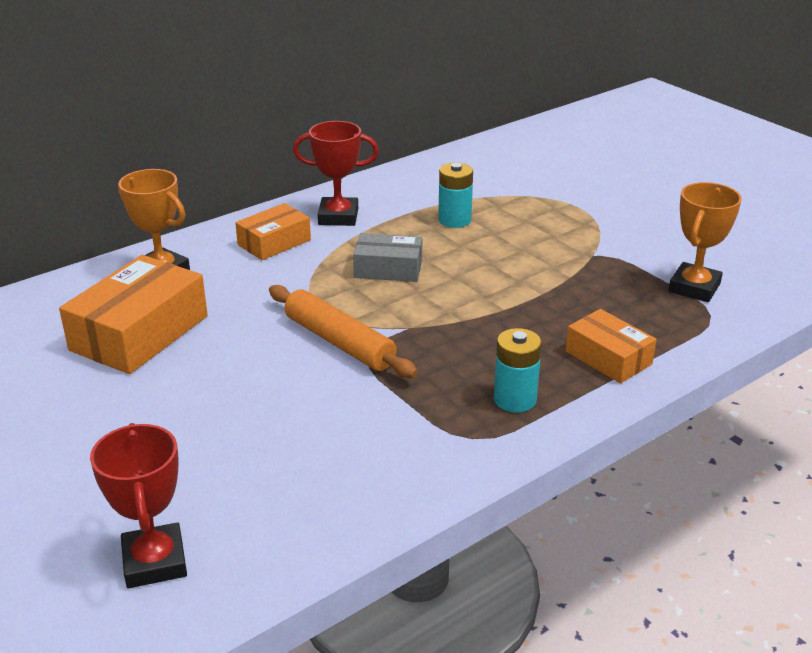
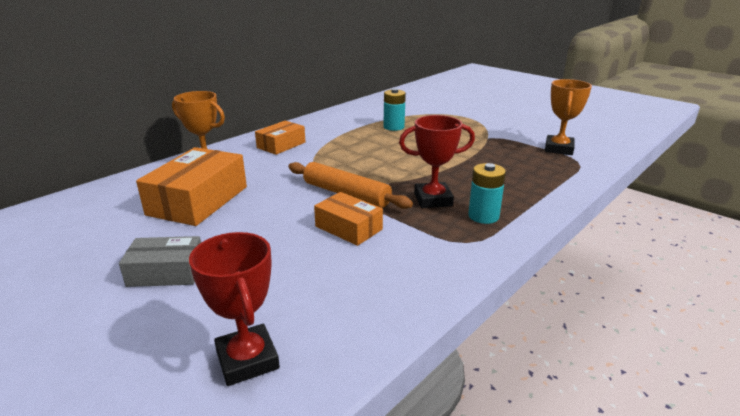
camera: 10 degrees left, 5 degrees down
red trophy [293,121,379,226] -> red trophy moved to [399,115,475,208]
grey box [353,233,422,282] -> grey box moved to [119,236,201,287]
orange box [566,309,657,383] -> orange box moved to [314,192,383,246]

